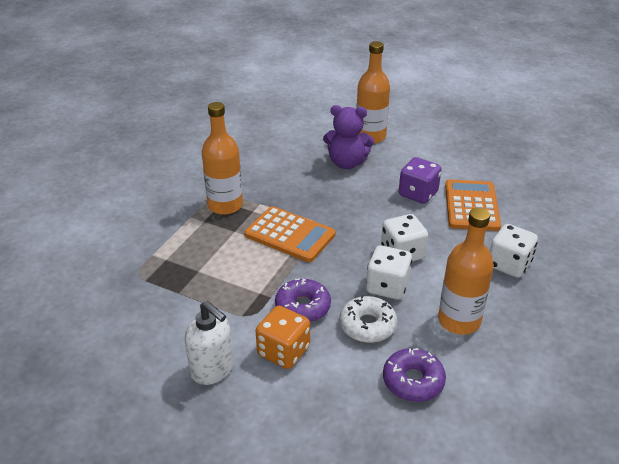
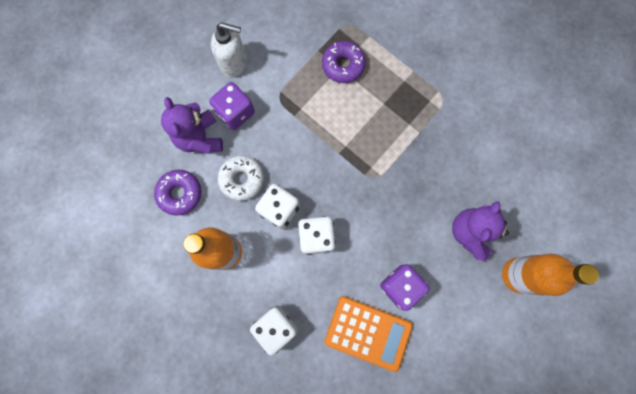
camera: 105 degrees right, 40 degrees up
white soap dispenser [185,301,234,385] -> white soap dispenser turned 135 degrees counterclockwise [211,22,247,78]
orange bottle [202,102,243,215] -> none
orange calculator [245,206,336,262] -> none
orange dice [256,306,310,369] -> purple dice [209,82,255,130]
purple donut [275,279,331,322] -> purple donut moved to [322,41,366,83]
none -> purple teddy bear [161,97,223,154]

